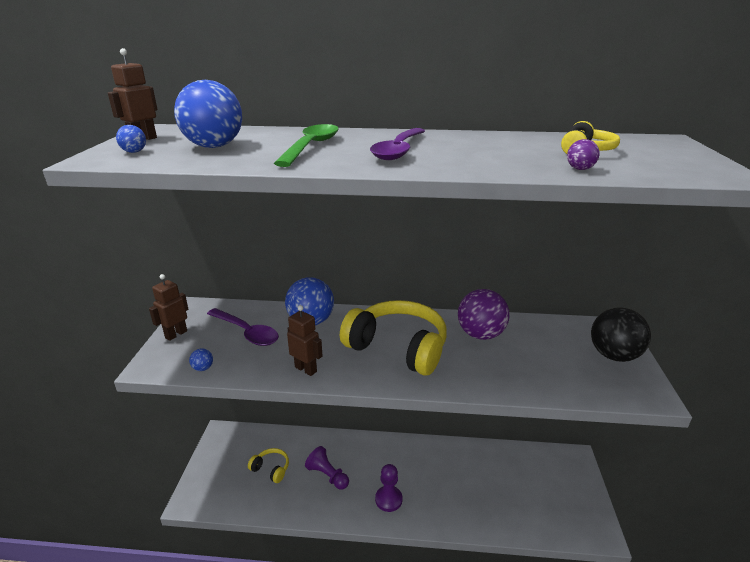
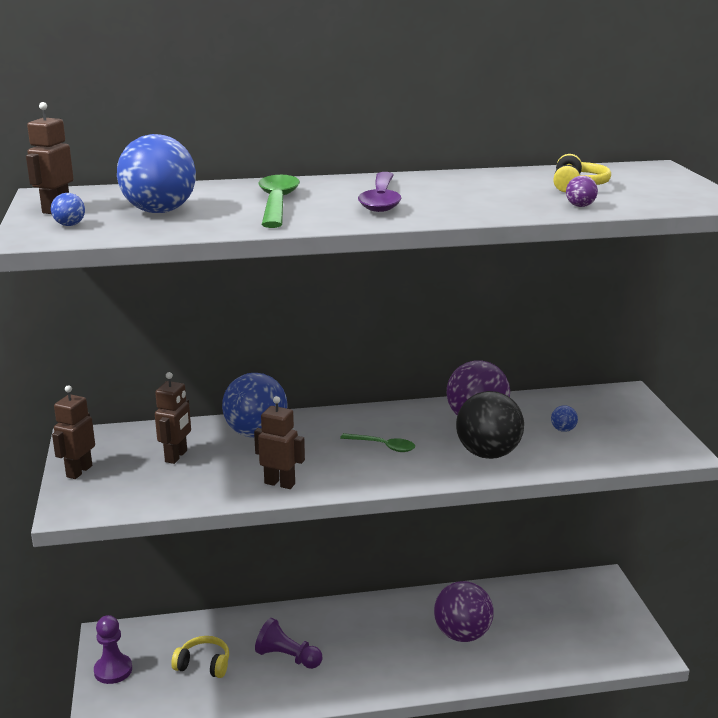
camera: 15 degrees left, 5 degrees down
blue ball [189,348,213,371] -> blue ball moved to [551,405,578,432]
purple spoon [207,308,279,346] -> brown robot [155,372,191,464]
yellow headphones [340,300,447,375] -> green spoon [340,433,415,452]
purple pawn [375,464,402,512] -> purple pawn moved to [94,615,132,684]
black ball [591,308,651,362] -> black ball moved to [456,391,524,459]
none -> purple ball [434,581,494,642]

